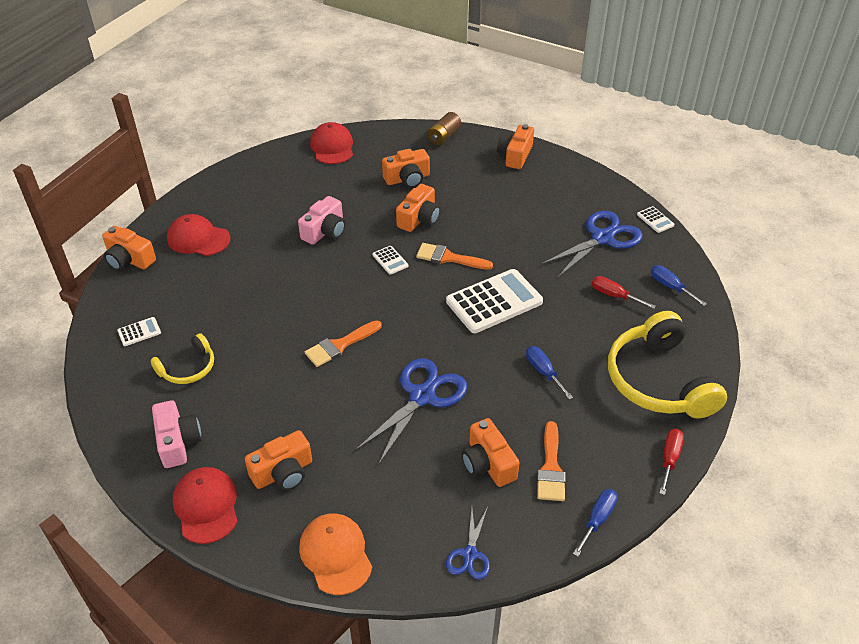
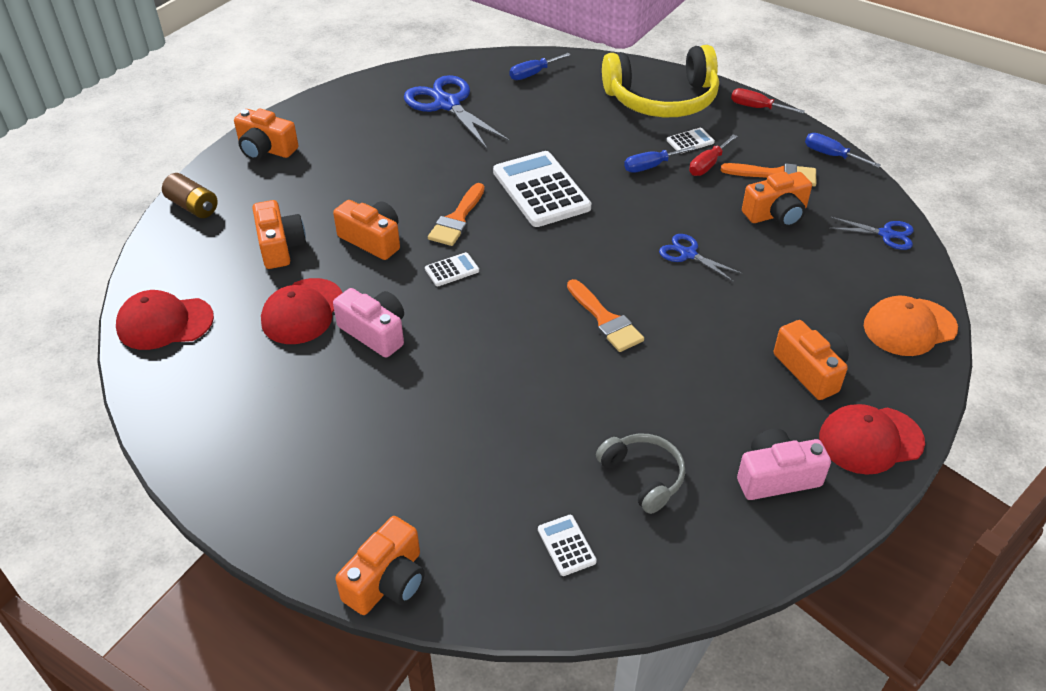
camera: 85 degrees left, 0 degrees up
yellow headphones [151,333,214,384] -> grey headphones [596,433,685,514]
red cap [167,214,231,256] -> red cap moved to [261,278,343,344]
blue scissors [355,358,468,465] -> blue scissors [659,234,743,282], size x0.54
red screwdriver [591,276,656,309] -> red screwdriver moved to [689,134,738,176]
white calculator [637,206,674,233] -> white calculator moved to [667,128,715,154]

